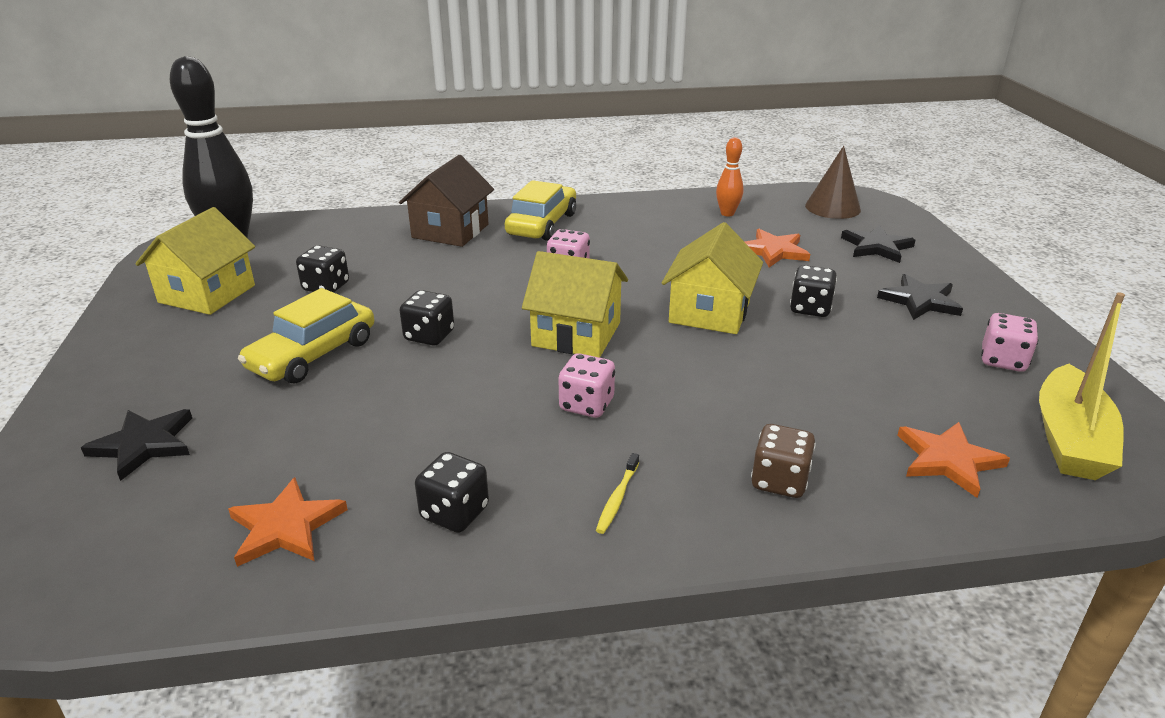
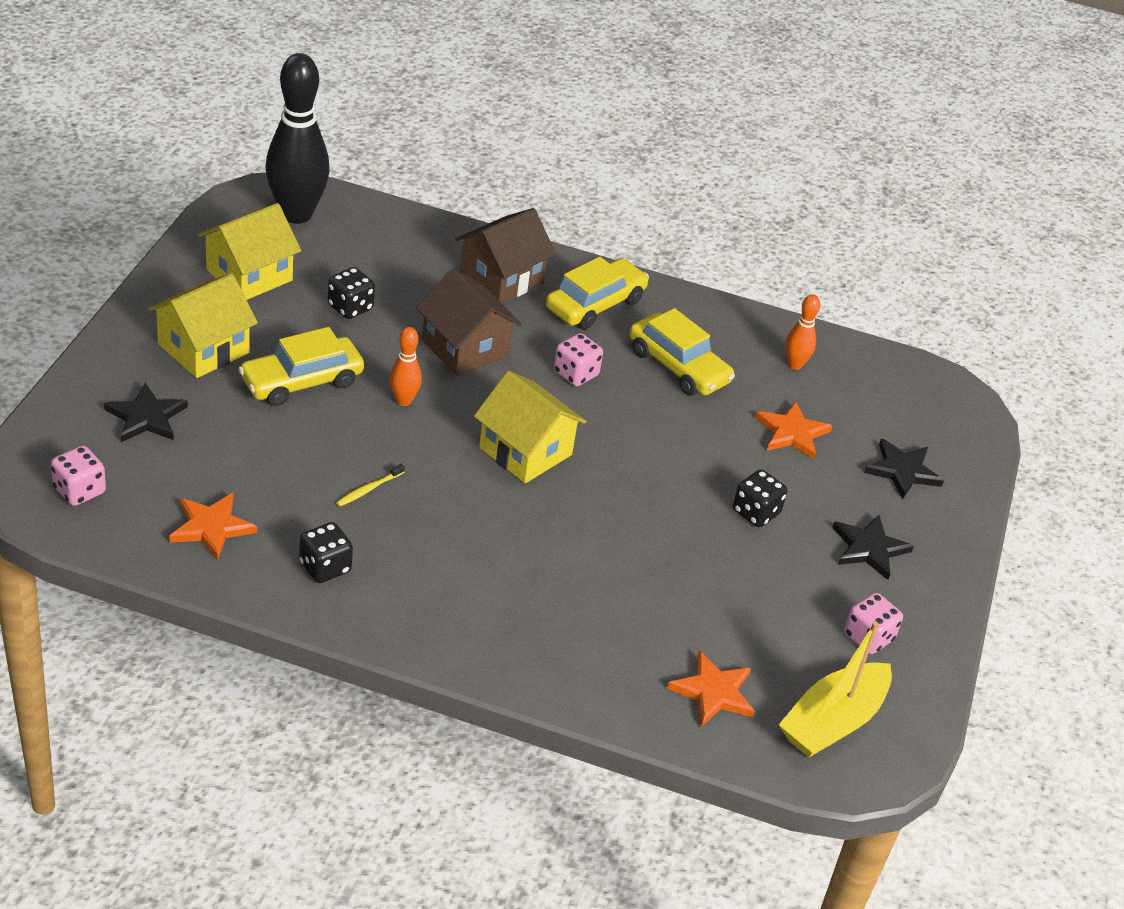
camera: 20 degrees right, 10 degrees up
black dice [400,290,454,346] -> orange bowling pin [389,327,422,406]
pink dice [558,353,615,418] -> pink dice moved to [51,446,106,506]
yellow toothbrush [596,453,639,534] -> yellow toothbrush moved to [336,464,405,507]
yellow house [662,222,763,334] -> yellow house moved to [148,273,258,378]
brown dice [751,424,816,498] -> none
brown cone [805,146,861,219] -> none
none -> brown house [416,269,522,376]
none -> yellow car [629,308,735,396]

